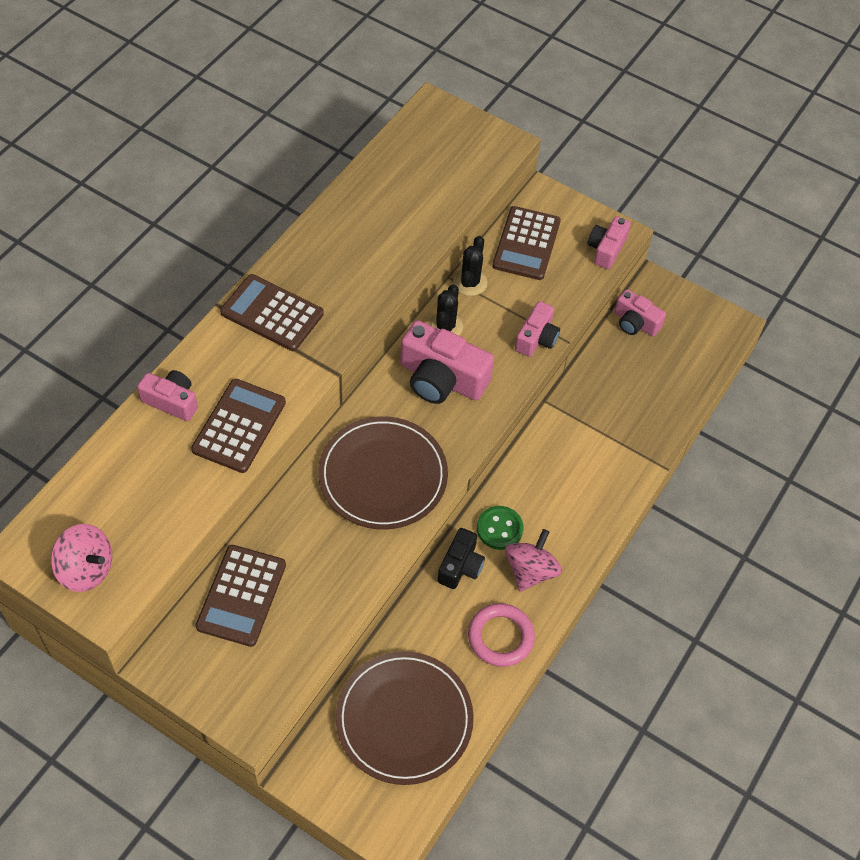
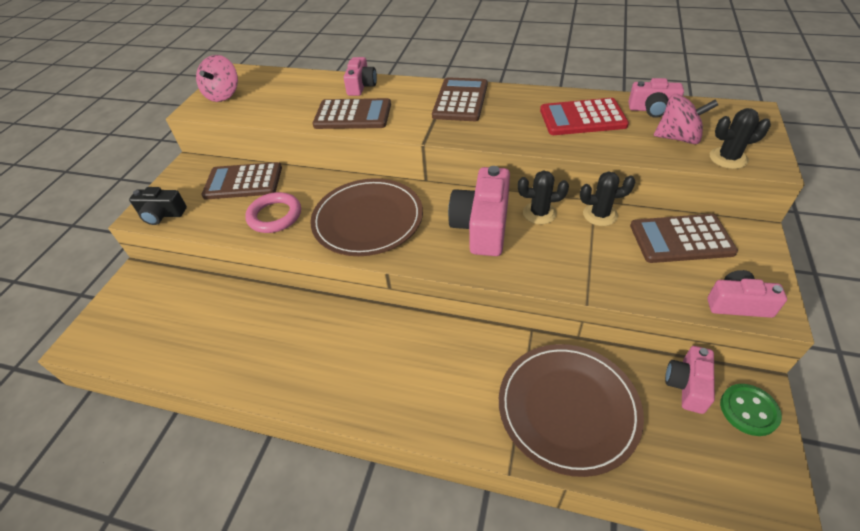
camera: 80 degrees right, 10 degrees down
brown plate [336,651,474,785] -> brown plate moved to [499,344,644,477]
black camera [438,528,485,589] -> black camera moved to [129,187,187,225]
pink ring [468,603,535,667] -> pink ring moved to [245,192,301,233]
green button [477,506,523,550] -> green button moved to [720,384,782,436]
pink spinning top [505,529,562,592] -> pink spinning top moved to [654,94,718,144]
pink camera [515,301,560,357] -> pink camera moved to [628,78,684,118]
none -> red calculator [540,98,629,135]
none -> black cactus [710,108,771,169]

